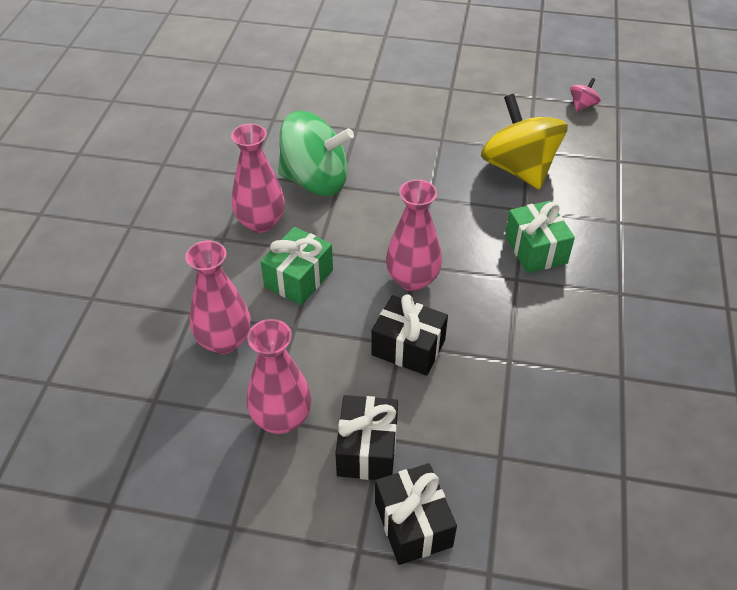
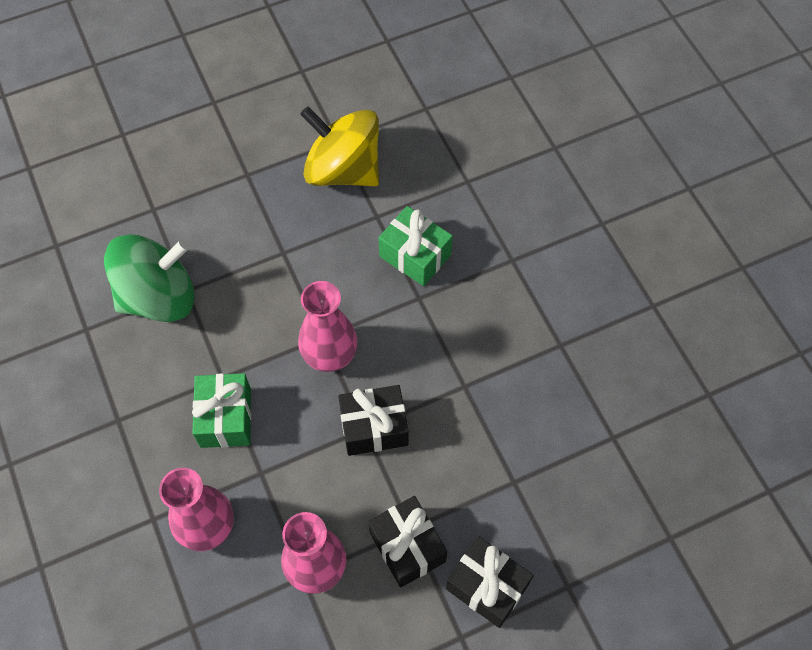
camera: 35 degrees left, 15 degrees up
pink vase [231,123,285,233] -> none
pink spinning top [570,78,601,112] -> none

